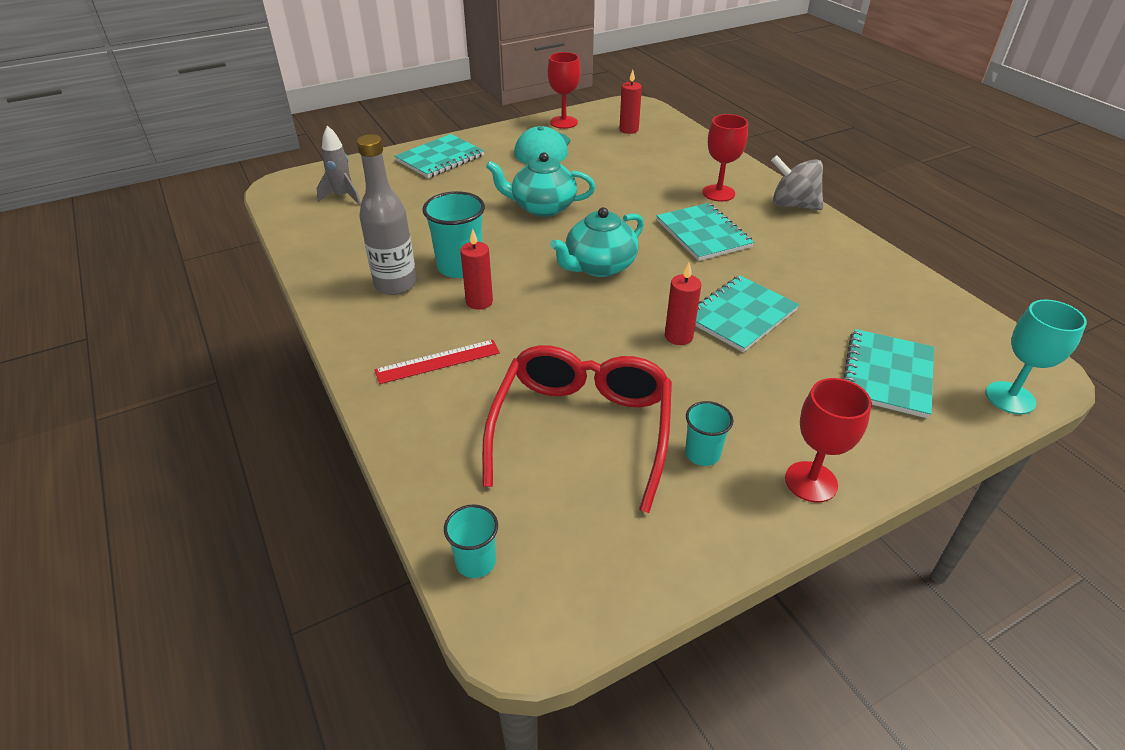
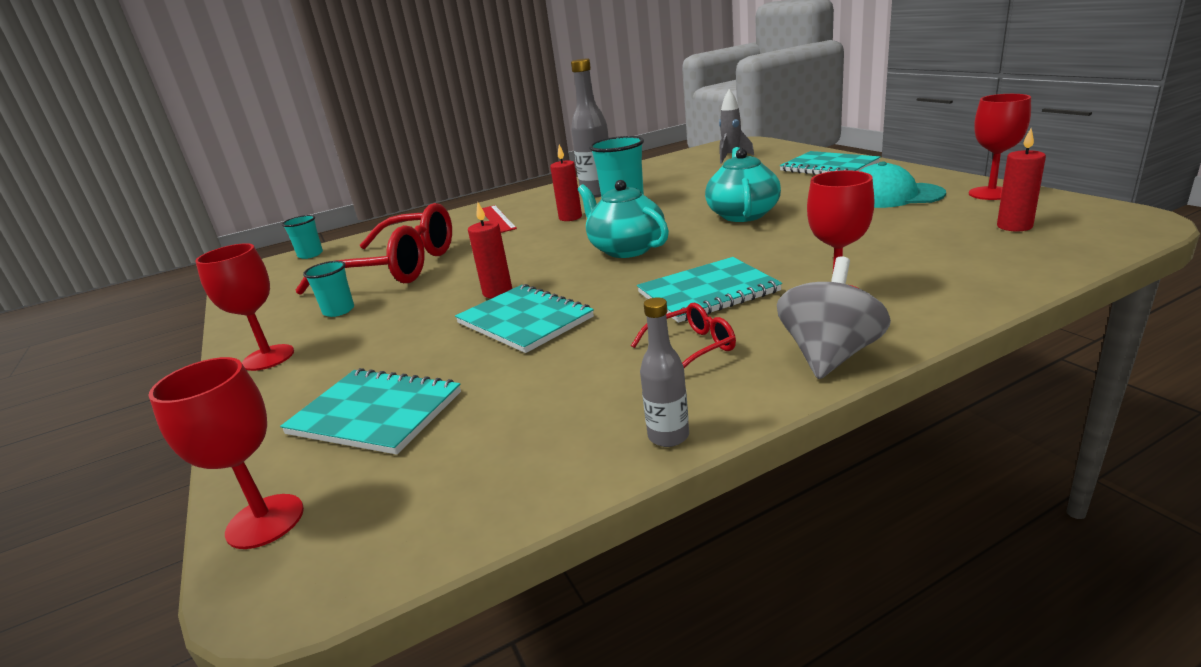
camera: 95 degrees right, 15 degrees down
turquoise goblet [986,300,1087,414] -> red goblet [148,357,304,549]
none -> red glasses [631,303,736,368]
none -> grey bottle [640,297,689,447]

